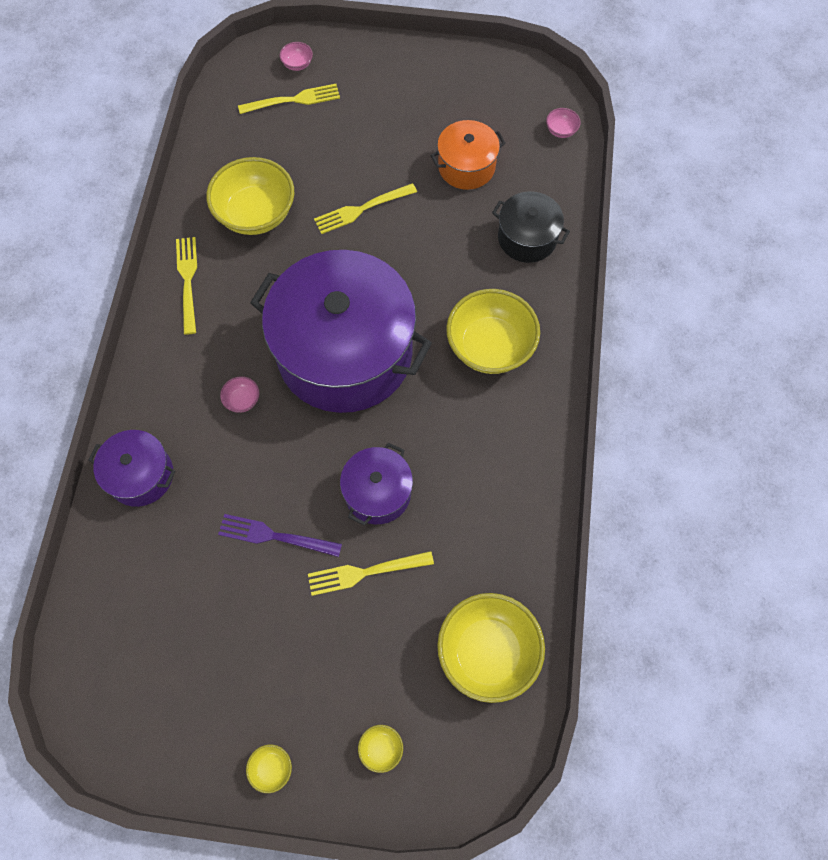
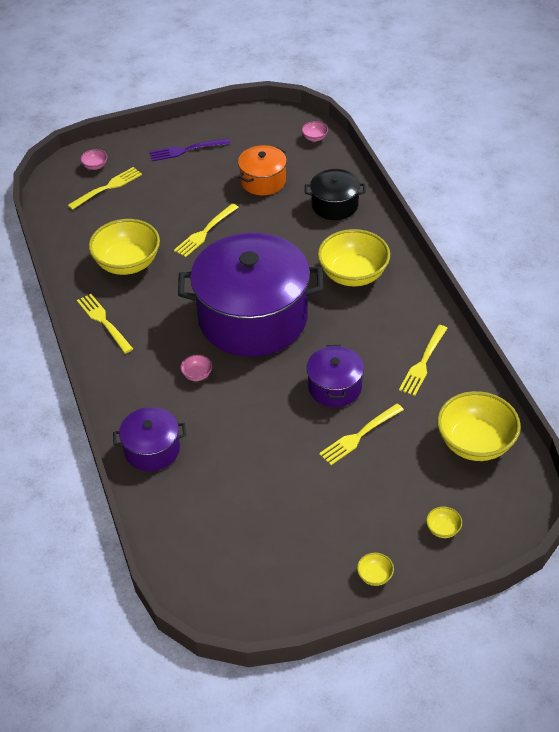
camera: 25 degrees left, 20 degrees down
purple fork [218,514,342,557] -> purple fork moved to [149,138,230,161]
none -> yellow fork [399,325,448,396]

